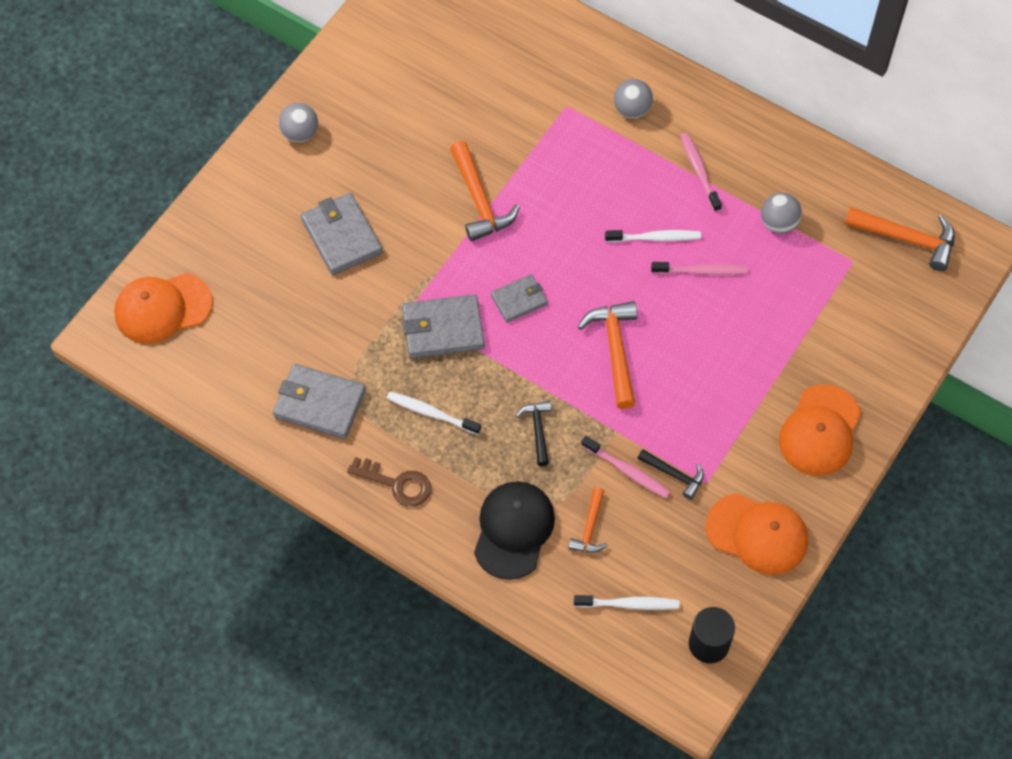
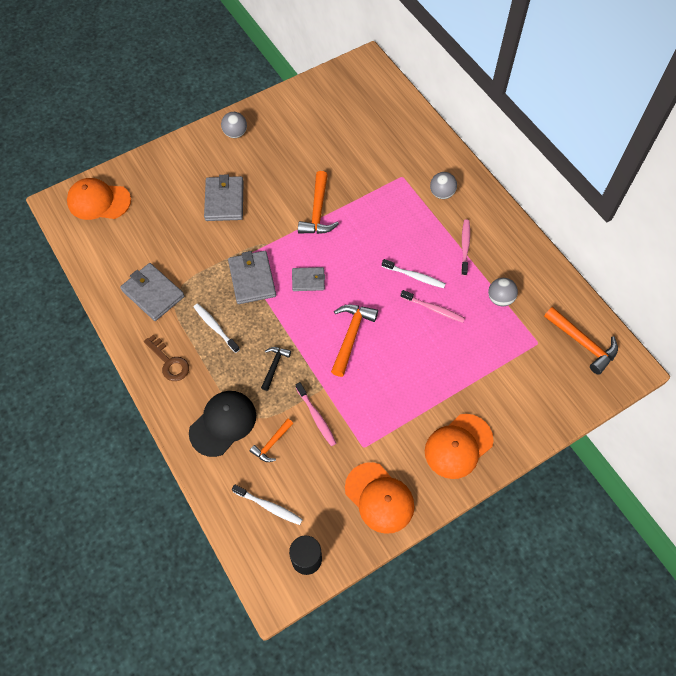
camera: 25 degrees right, 0 degrees up
grey wallet [402,294,485,358] -> grey wallet turned 60 degrees clockwise [228,251,276,304]
black hammer [638,449,704,500] -> none

